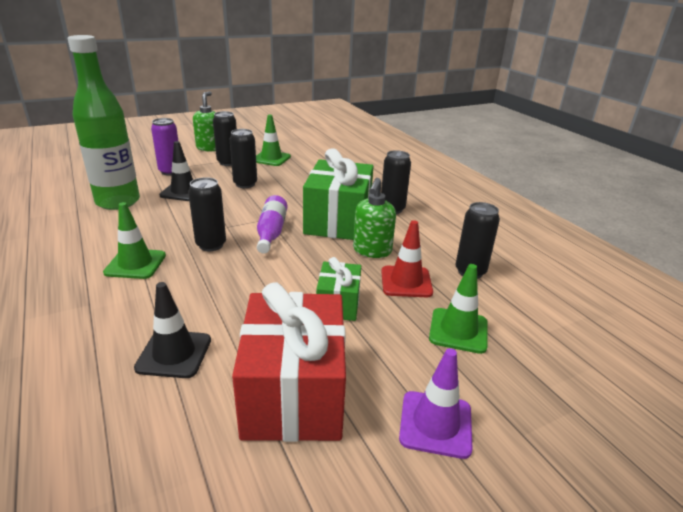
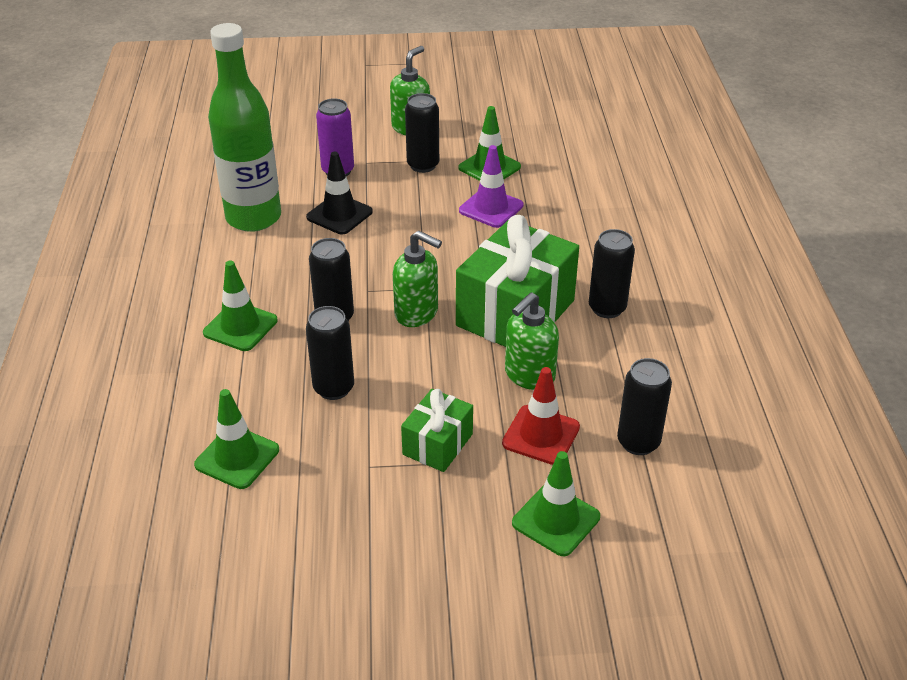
camera: 25 degrees right, 10 degrees up
black traffic cone [134,282,211,378] -> green traffic cone [194,389,279,489]
black can [230,129,257,188] -> black can moved to [306,306,354,400]
red gift [232,282,346,442] -> none
purple bottle [257,195,288,254] -> green soap dispenser [393,231,442,327]
purple traffic cone [399,348,473,459] -> purple traffic cone moved to [459,145,523,228]

